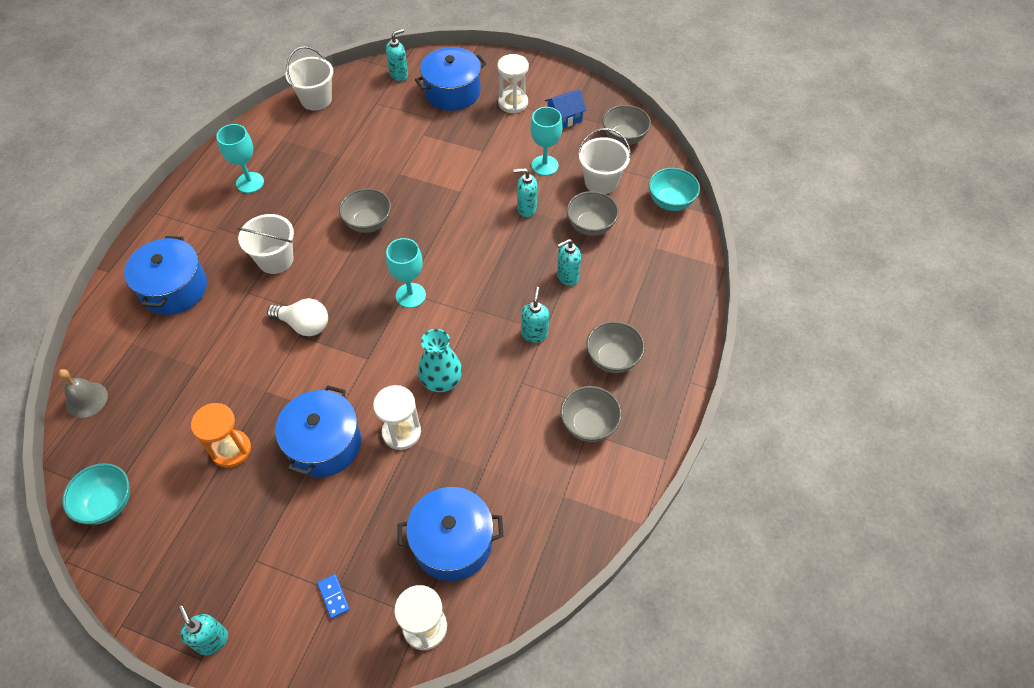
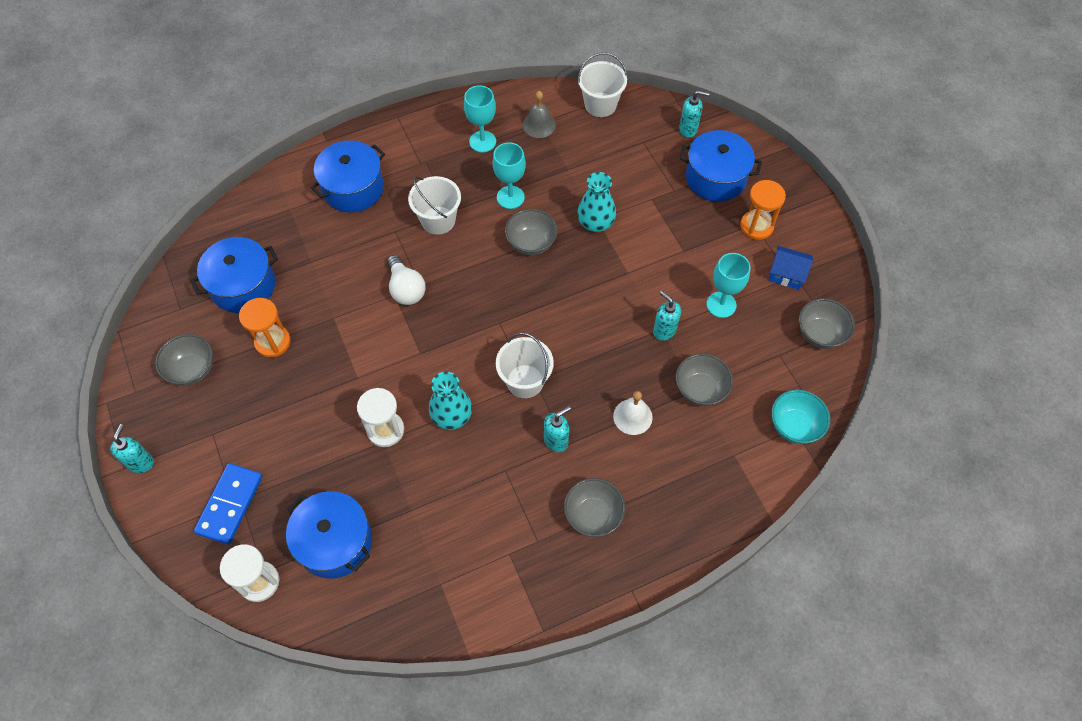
camera: 45 degrees right, 5 degrees up
grey bell [58,369,108,418] -> grey bell moved to [523,91,556,138]
turquoise bowl [62,463,130,525] -> none
blue pot [275,385,361,477] -> blue pot moved to [191,237,278,313]
blue domino [317,574,350,619] -> blue domino [194,463,263,545], size x2.15
turquoise goblet [386,238,426,308] -> turquoise goblet moved to [493,142,526,209]
white hourglass [497,54,529,113] -> orange hourglass [740,180,786,240]
turquoise soap dispenser [557,239,581,286] -> white bell [613,391,653,435]
grey bowl [560,386,622,442] -> grey bowl moved to [155,334,213,386]
white bucket [578,128,631,194] -> white bucket moved to [496,333,554,398]
none -> turquoise vase [577,172,616,232]

